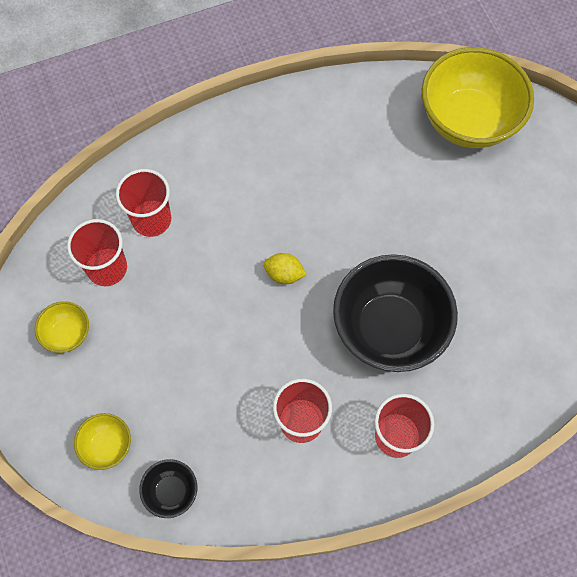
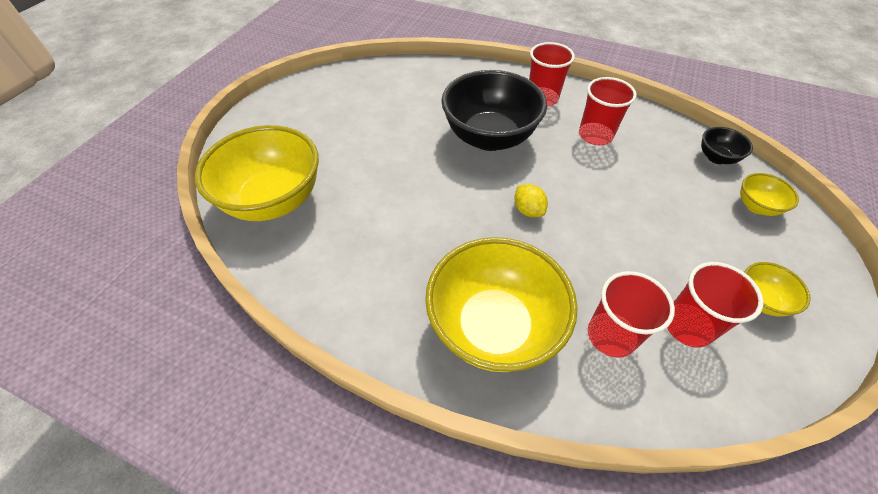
camera: 135 degrees left, 15 degrees down
none -> yellow bowl [425,237,578,372]

